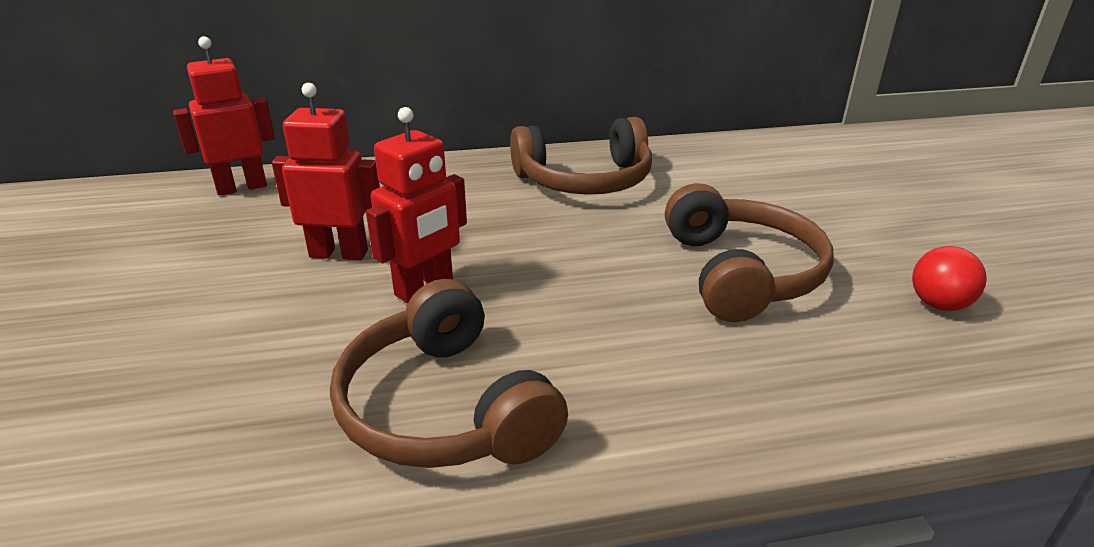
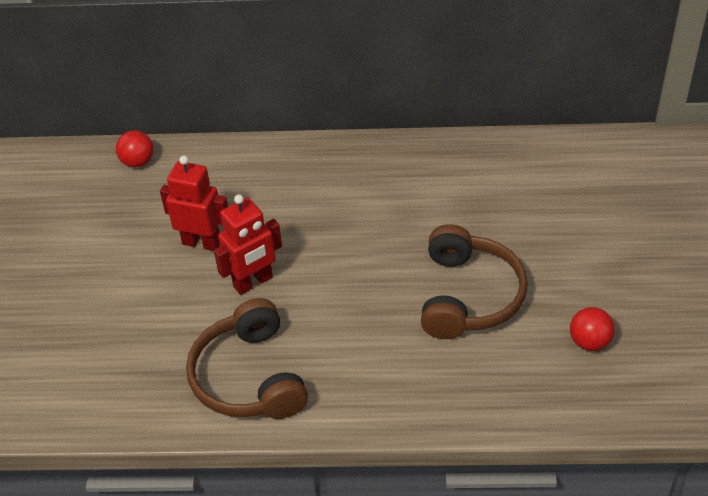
camera: 15 degrees right, 15 degrees up
red robot [173,36,275,196] -> red ball [116,130,153,167]
brown headphones [510,117,652,195] -> none

